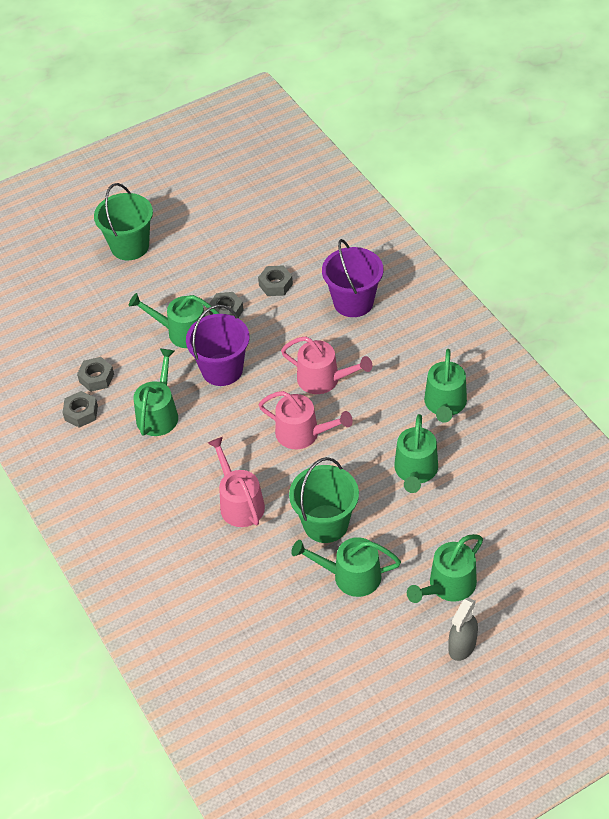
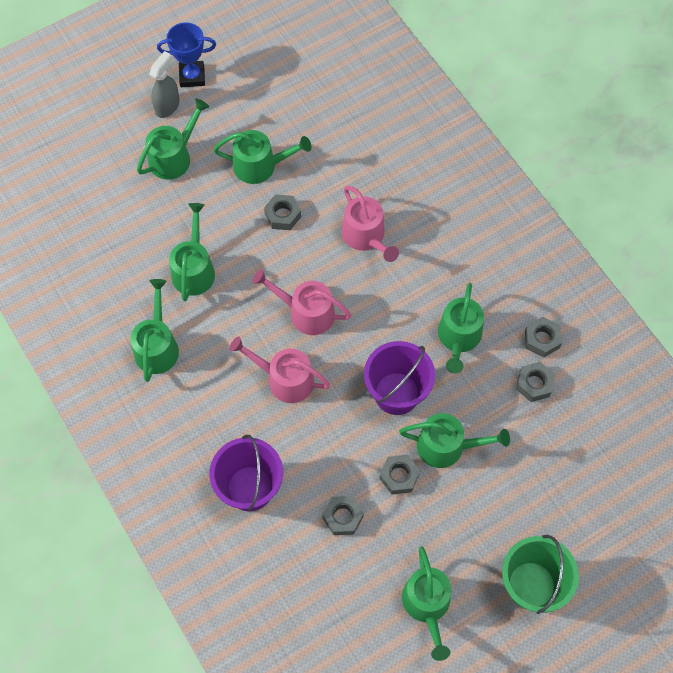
camera: 175 degrees right, 15 degrees up
green bucket [289,457,359,543] -> grey nut [264,194,301,230]
none -> blue trophy [157,22,216,87]
none -> green watering can [402,546,451,661]

